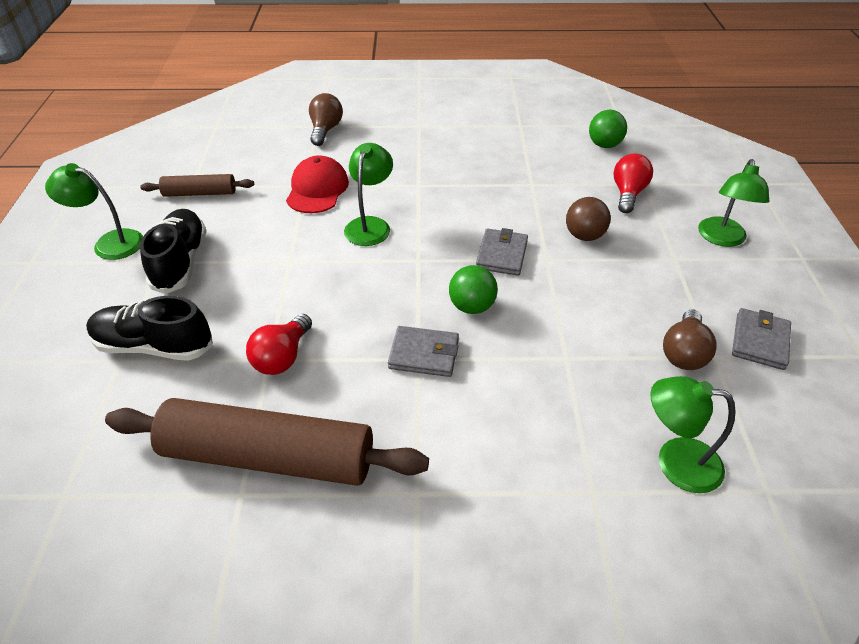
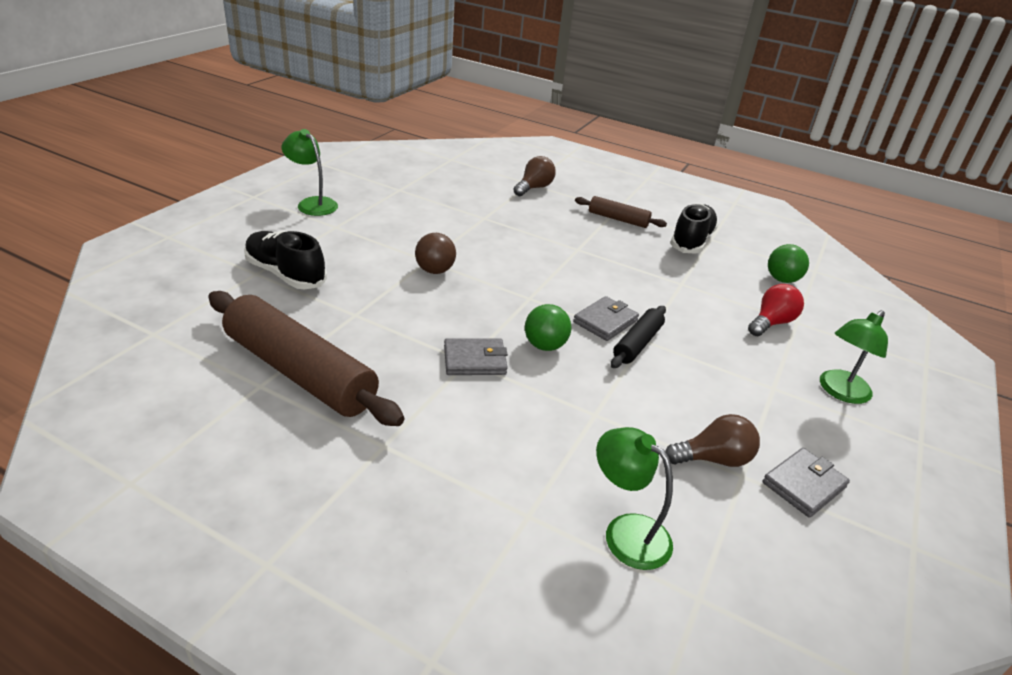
camera: 25 degrees right, 10 degrees down
brown rolling pin [140,174,254,197] -> brown rolling pin moved to [575,196,667,228]
black shoe [140,209,207,294] -> black shoe moved to [670,204,719,254]
red light bulb [246,314,312,375] -> none
red cap [286,155,349,213] -> none
green lamp [344,143,393,246] -> none
grey wallet [388,326,459,377] -> grey wallet turned 45 degrees counterclockwise [444,338,508,375]
brown ball [566,197,611,241] -> brown ball moved to [415,233,456,274]
brown light bulb [663,309,717,370] -> brown light bulb turned 150 degrees counterclockwise [665,414,760,467]
none -> black rolling pin [611,306,666,368]

